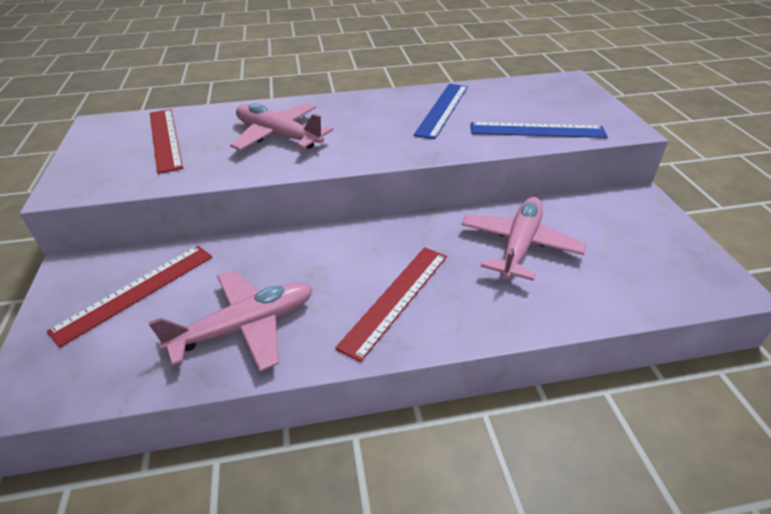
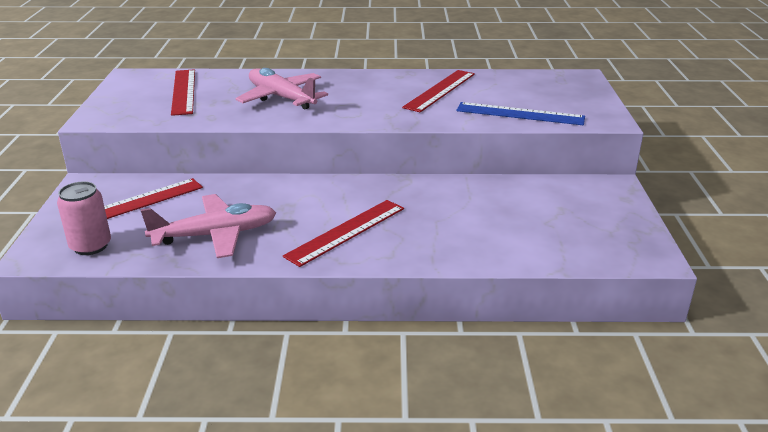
camera: 10 degrees right, 10 degrees down
blue ruler [414,84,468,139] -> red ruler [402,70,475,112]
pink plane [461,197,587,281] -> none
none -> pink can [57,182,111,255]

